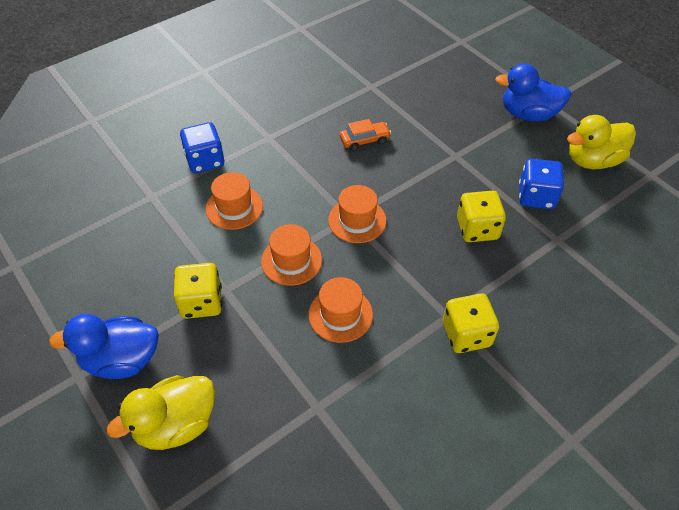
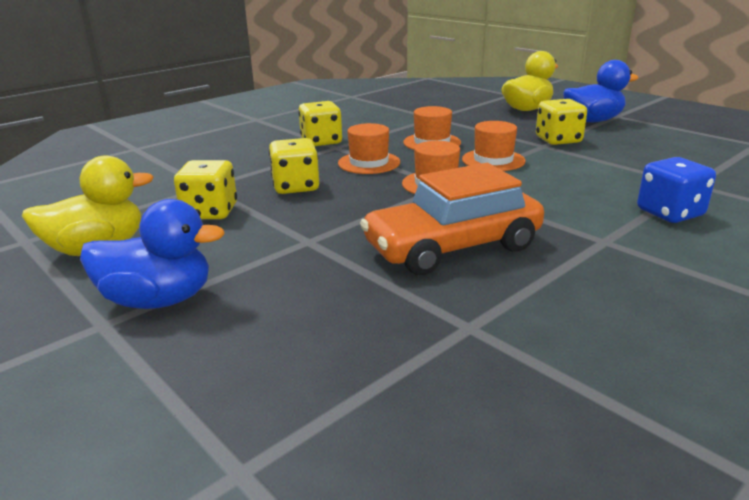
camera: 175 degrees right, 25 degrees down
orange hat [206,172,263,230] -> orange hat moved to [338,123,400,174]
orange car [340,119,391,151] -> orange car [360,163,544,275], size x2.20
blue dice [519,159,564,209] -> yellow dice [174,160,237,219]

